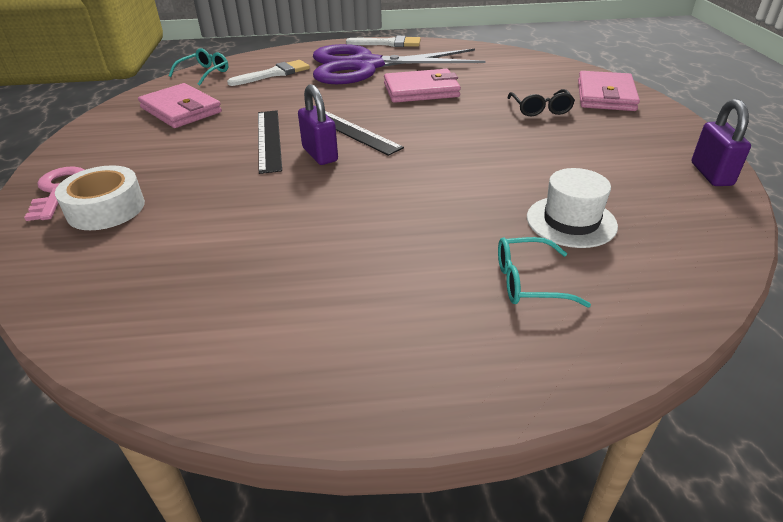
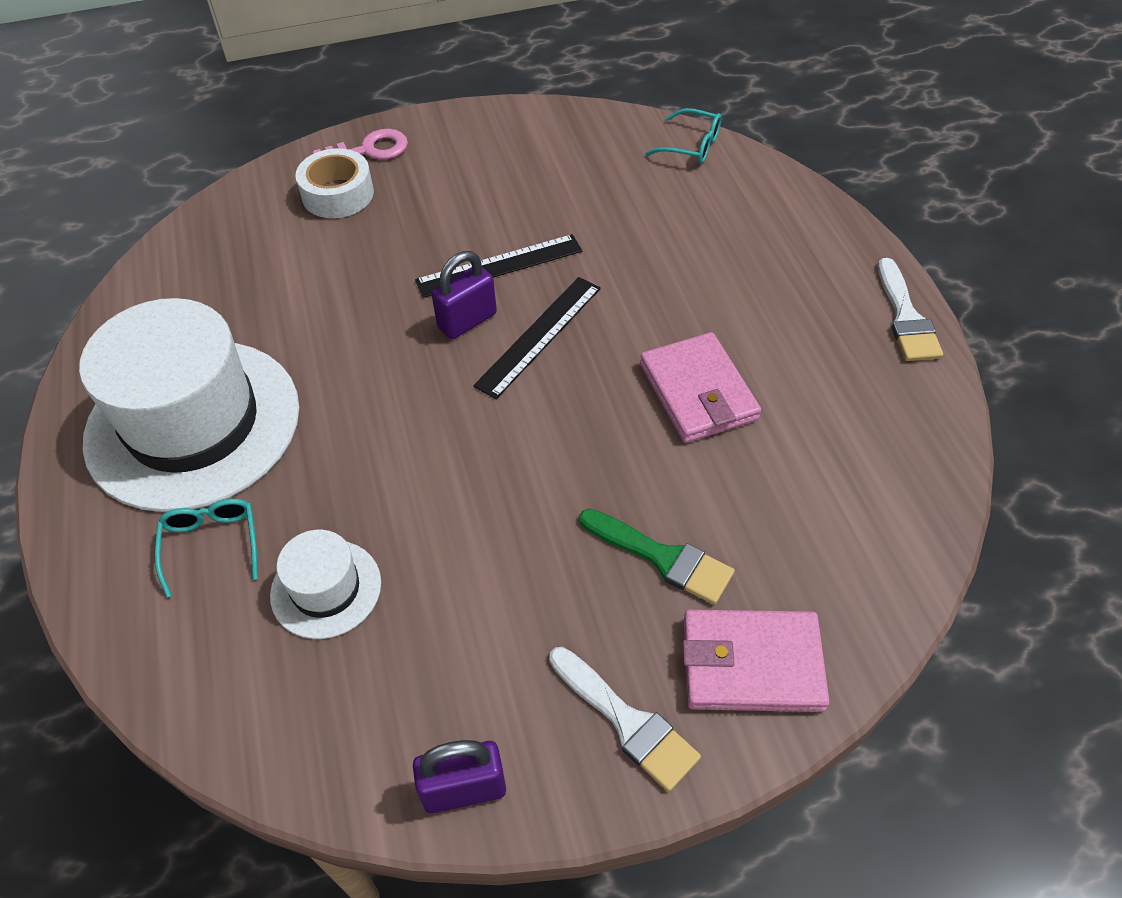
camera: 80 degrees right, 15 degrees up
pink wallet [138,83,222,128] -> none
white brush [227,60,310,86] -> white brush moved to [549,647,701,792]
purple scissors [313,44,485,84] -> none
black glasses [507,89,575,116] -> green brush [579,509,735,605]
none -> white hat [79,298,299,512]

